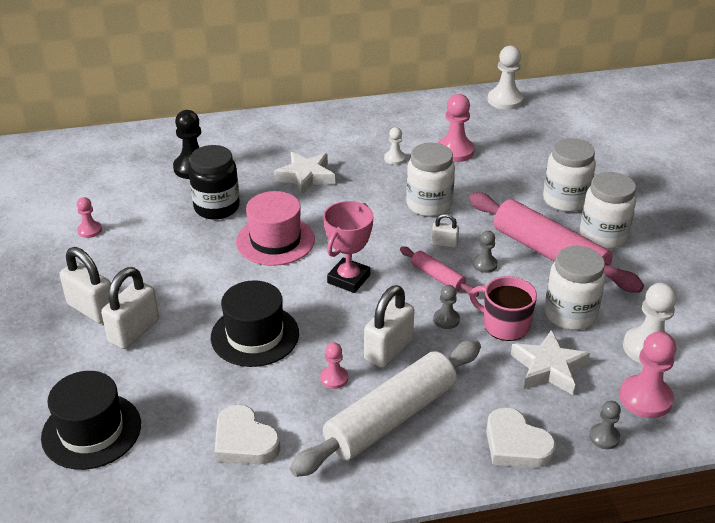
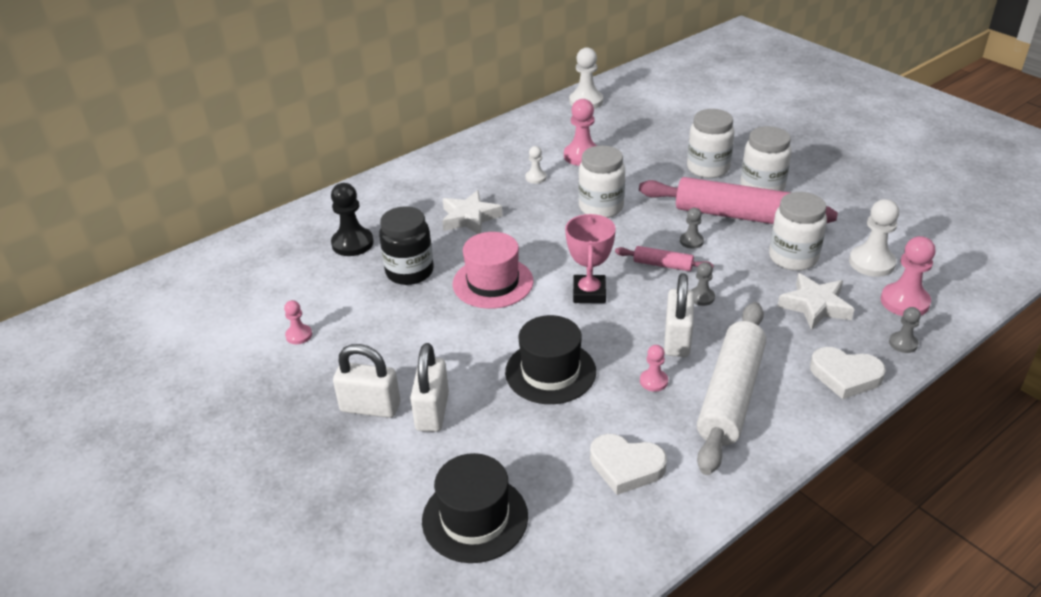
camera: 25 degrees left, 0 degrees up
white padlock [431,213,459,248] -> none
pink mug [470,276,537,341] -> none

